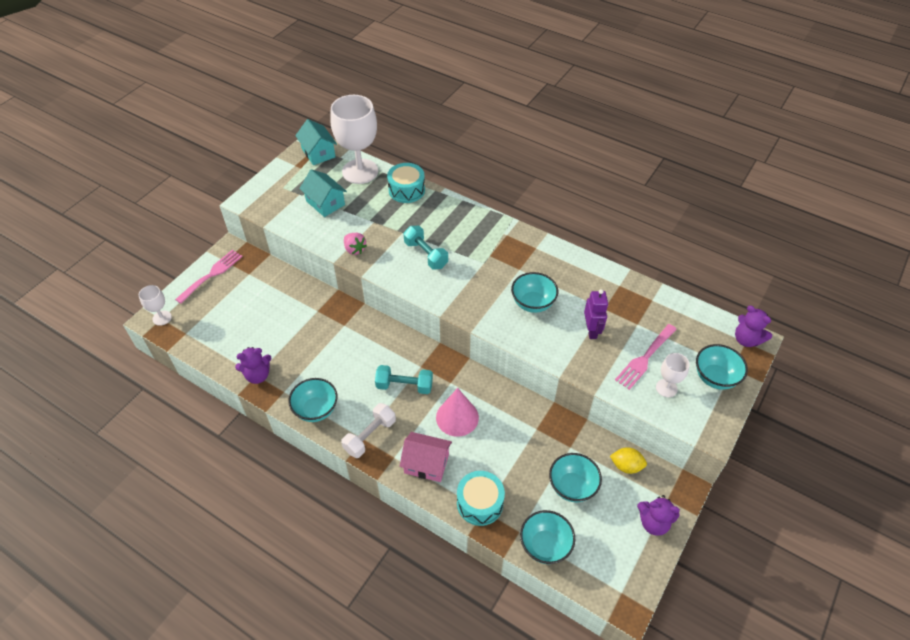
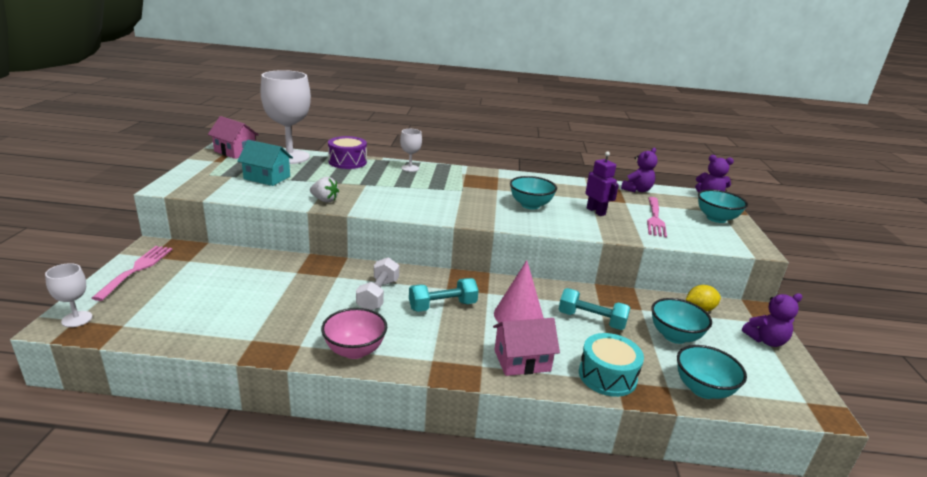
camera: 30 degrees left, 25 degrees down
purple teddy bear [235,347,272,384] -> purple teddy bear moved to [621,148,658,192]
turquoise bowl [288,378,337,422] -> pink bowl [321,308,387,359]
turquoise house [295,119,337,165] -> pink house [208,116,259,159]
white dumbbell [341,403,396,458] -> white dumbbell moved to [356,257,399,310]
pink strawberry [344,233,367,255] -> white strawberry [310,177,339,203]
turquoise drum [387,163,425,203] -> purple drum [328,136,367,169]
turquoise dumbbell [404,226,448,269] -> turquoise dumbbell moved to [559,288,630,330]
white goblet [656,353,690,397] -> white goblet moved to [400,129,422,172]

